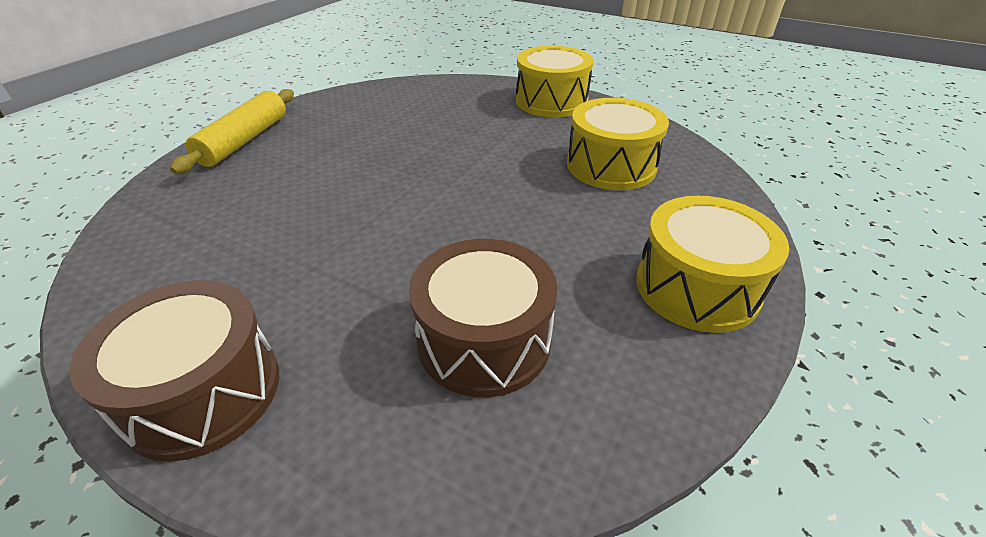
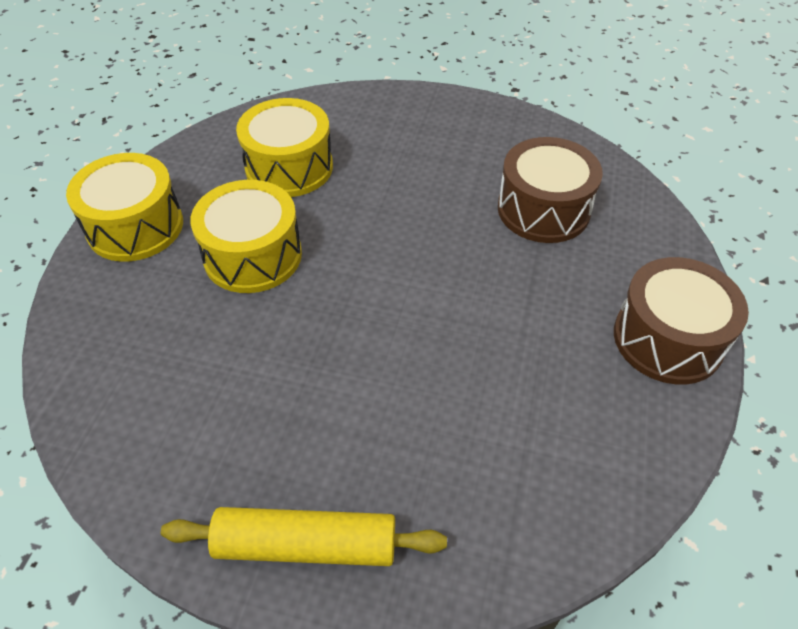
camera: 105 degrees left, 10 degrees up
yellow drum [636,196,789,333] -> yellow drum moved to [190,180,302,293]

